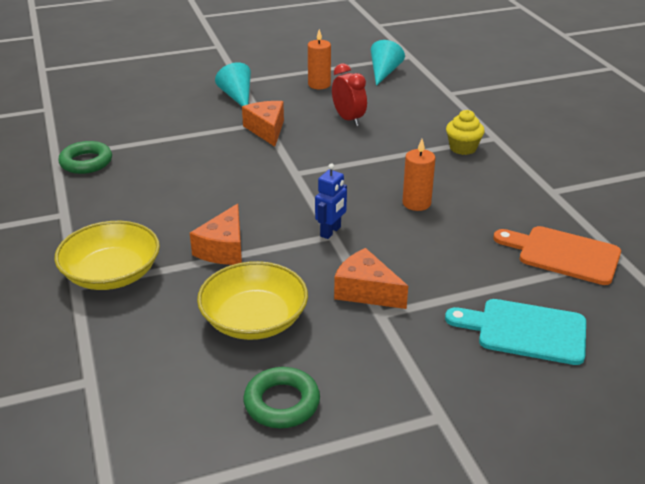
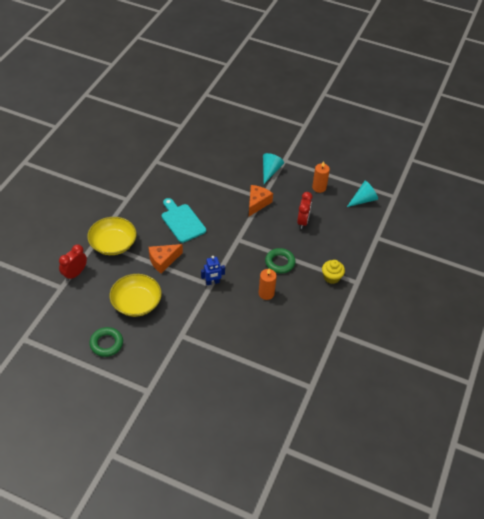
camera: 40 degrees right, 15 degrees up
green ring [59,141,112,174] -> green ring moved to [265,248,296,274]
orange cheese [334,248,408,309] -> none
turquoise cutting board [445,299,586,365] -> turquoise cutting board moved to [162,198,206,243]
orange cutting board [493,226,621,285] -> none
none -> red clock [59,244,87,281]

